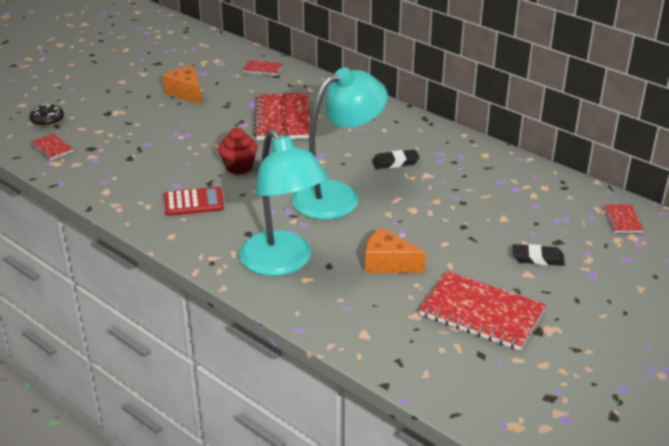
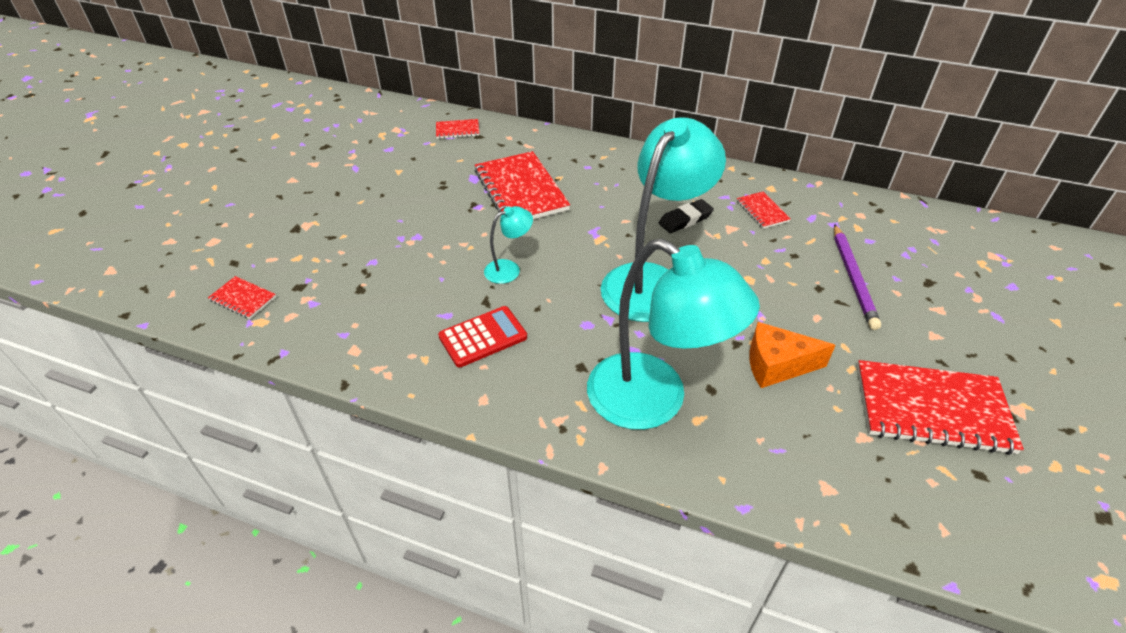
camera: 20 degrees left, 10 degrees up
black donut [30,104,64,127] -> none
orange cheese [163,66,202,105] -> none
red cupcake [218,128,258,174] -> turquoise lamp [484,206,533,284]
black eraser [512,244,565,266] -> none
red notebook [603,204,644,233] -> red notebook moved to [737,192,790,229]
none -> purple pencil [834,224,881,330]

